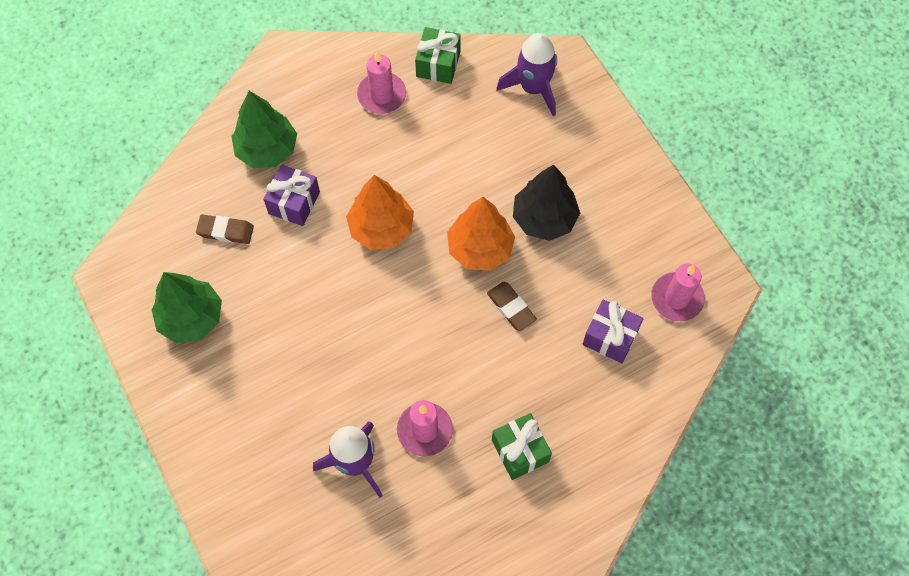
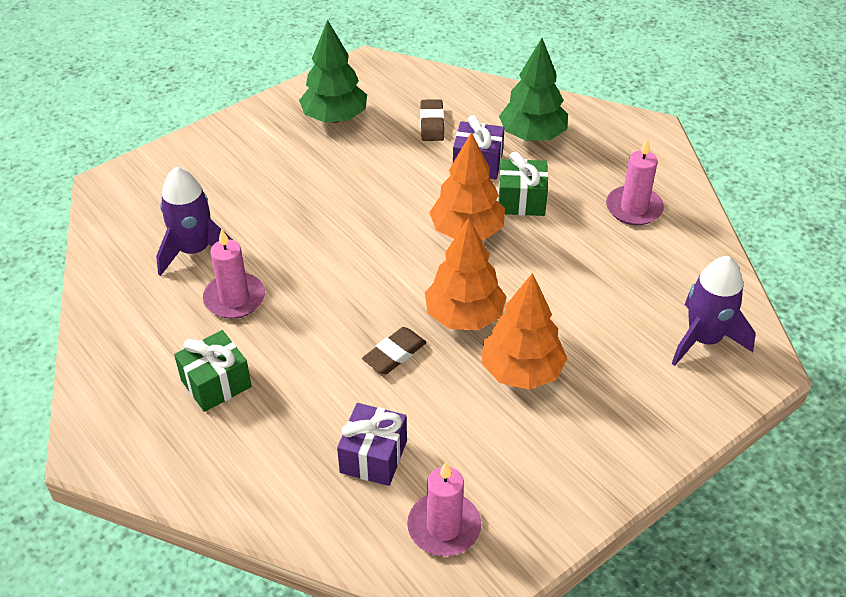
camera: 80 degrees right, 20 degrees down
green gift [415,27,461,84] -> green gift moved to [498,152,548,216]
black tree [513,164,580,241] -> orange tree [481,273,567,390]

